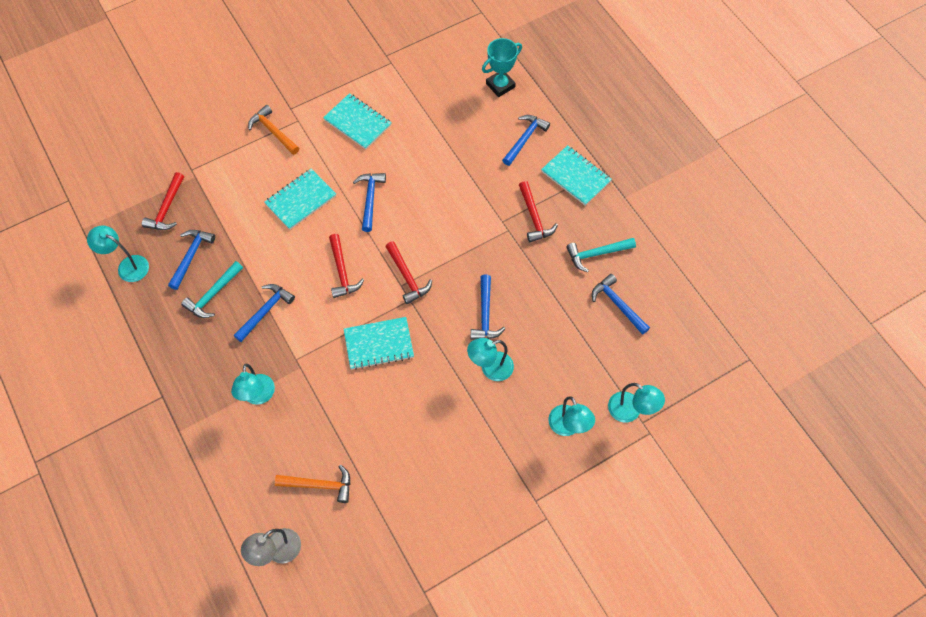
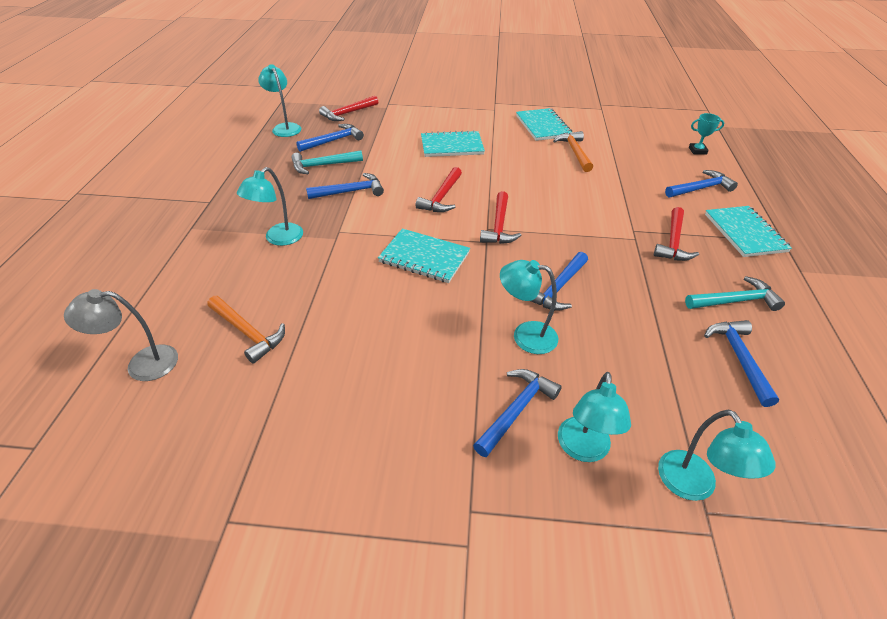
camera: 35 degrees right, 20 degrees down
orange hammer [248,105,299,155] -> orange hammer moved to [553,131,593,172]
blue hammer [353,173,386,232] -> blue hammer moved to [473,369,562,457]
turquoise trophy [482,38,522,97] -> turquoise trophy [689,113,724,154], size x0.62
turquoise hammer [566,238,636,272] -> turquoise hammer turned 150 degrees clockwise [685,276,785,311]

